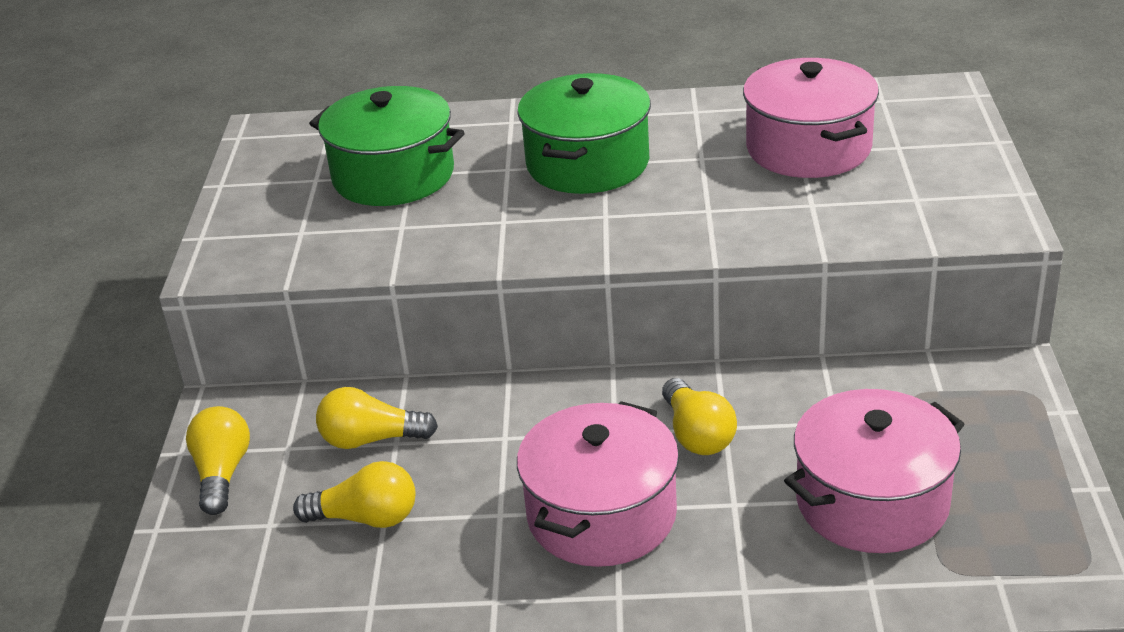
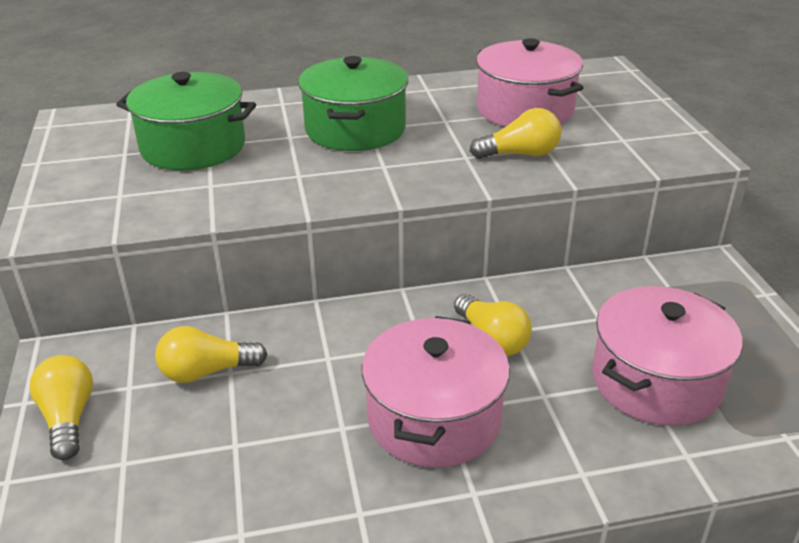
camera: 15 degrees left, 0 degrees up
yellow light bulb [293,461,416,528] -> yellow light bulb moved to [470,108,561,159]

